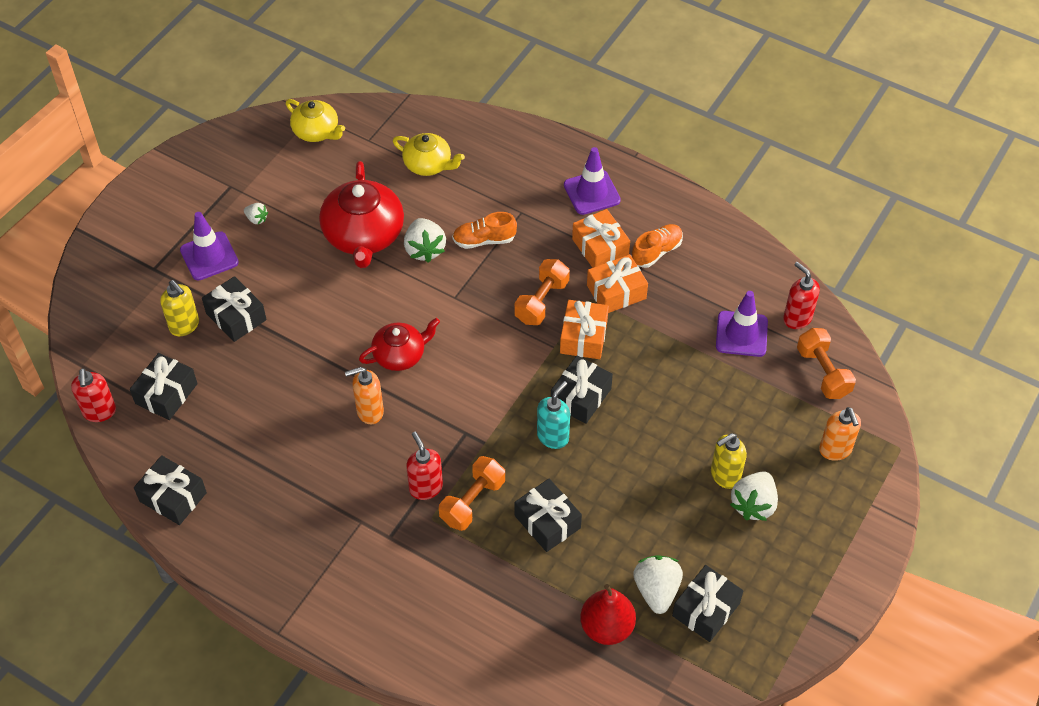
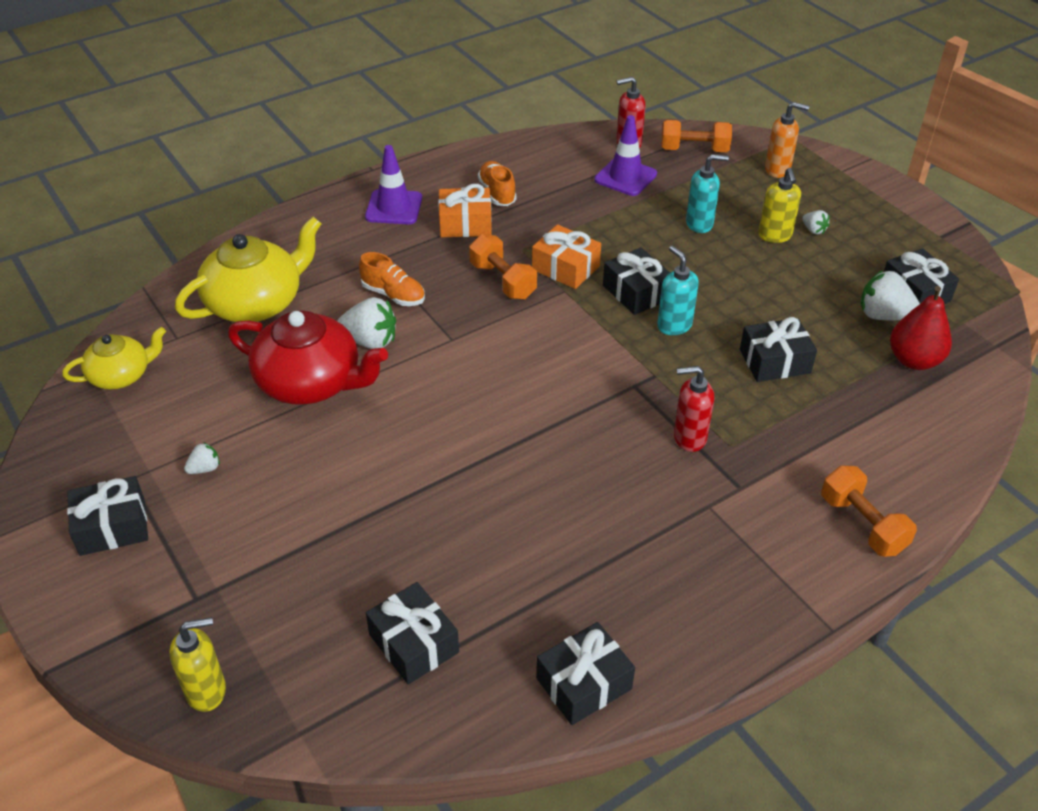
camera: 65 degrees left, 10 degrees down
red soap dispenser [71,368,116,422] -> none
yellow soap dispenser [160,280,199,336] -> yellow soap dispenser moved to [170,617,226,712]
purple traffic cone [180,212,239,281] -> none
black gift [202,276,267,342] -> black gift moved to [67,476,148,556]
orange soap dispenser [345,367,384,424] -> none
red teapot [359,318,440,371] -> none
yellow teapot [393,133,465,176] -> yellow teapot [175,217,321,322], size x1.67
orange dumbbell [439,456,505,531] -> orange dumbbell moved to [821,465,917,557]
orange shoe [452,212,517,249] -> orange shoe turned 75 degrees counterclockwise [359,252,425,306]
orange gift [587,254,648,313] -> none
white strawberry [730,471,778,521] -> white strawberry [802,210,829,234], size x0.52
none -> turquoise soap dispenser [686,154,729,233]

